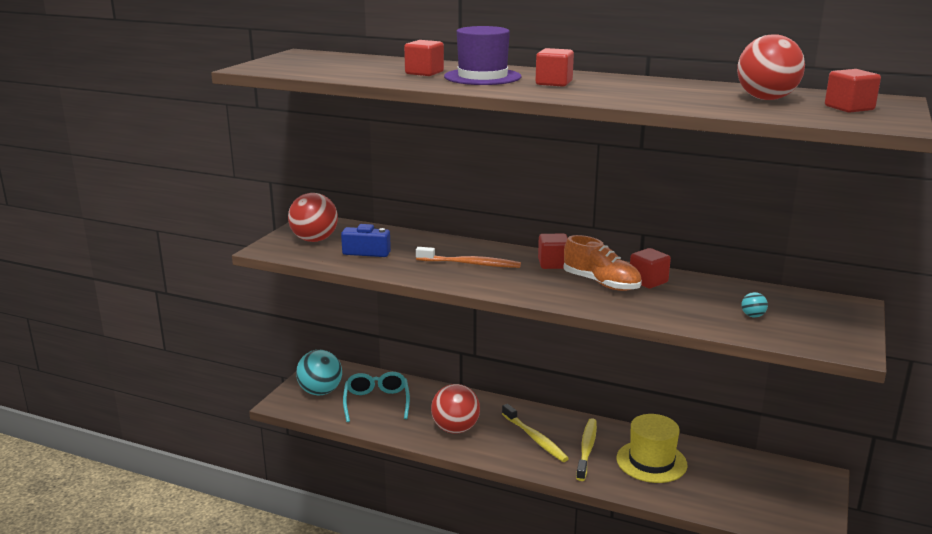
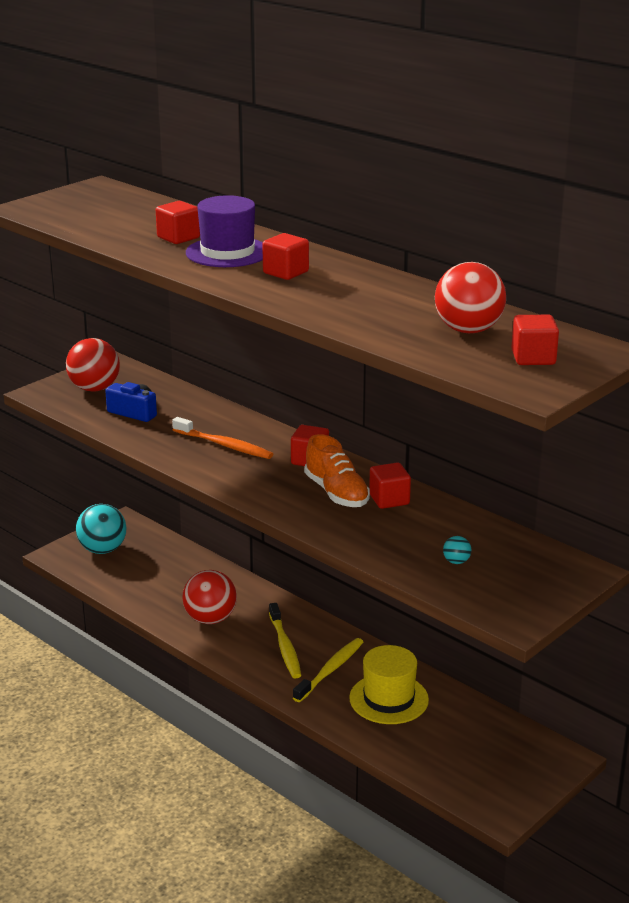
camera: 20 degrees right, 5 degrees up
turquoise glasses [343,372,410,422] -> none

